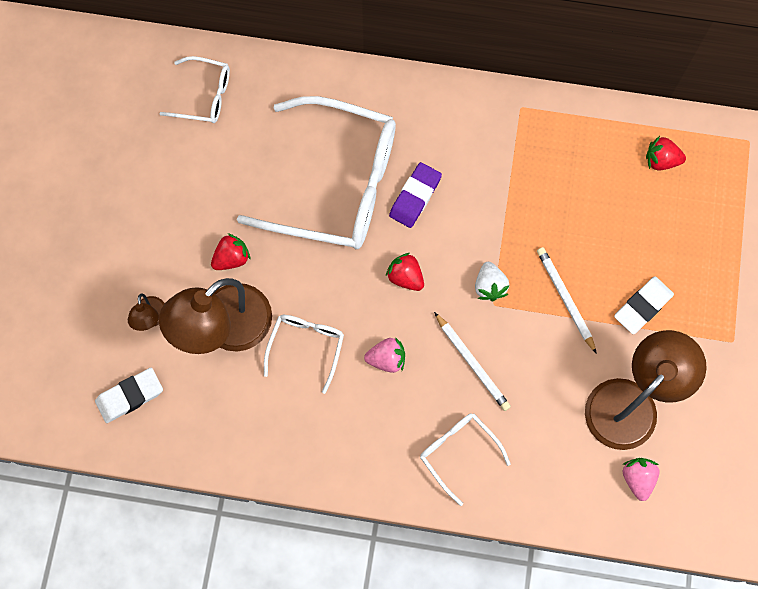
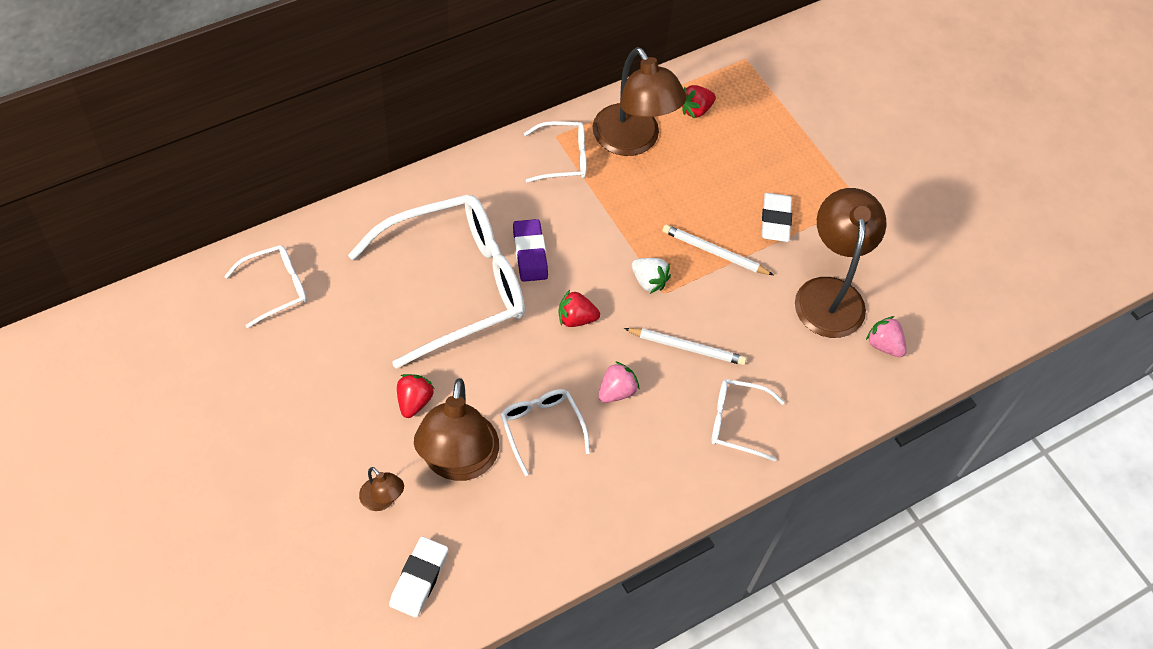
camera: 45 degrees left, 15 degrees down
none -> white glasses [524,121,587,183]
none -> brown lamp [593,47,687,156]

